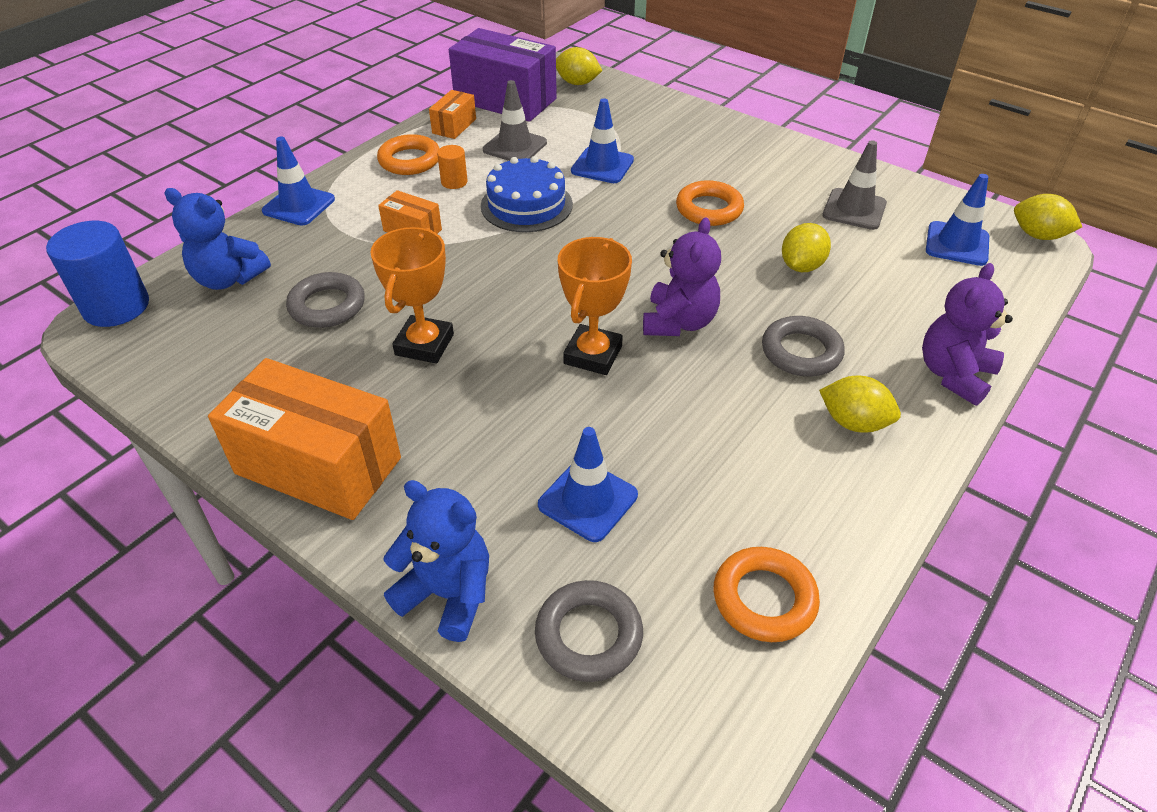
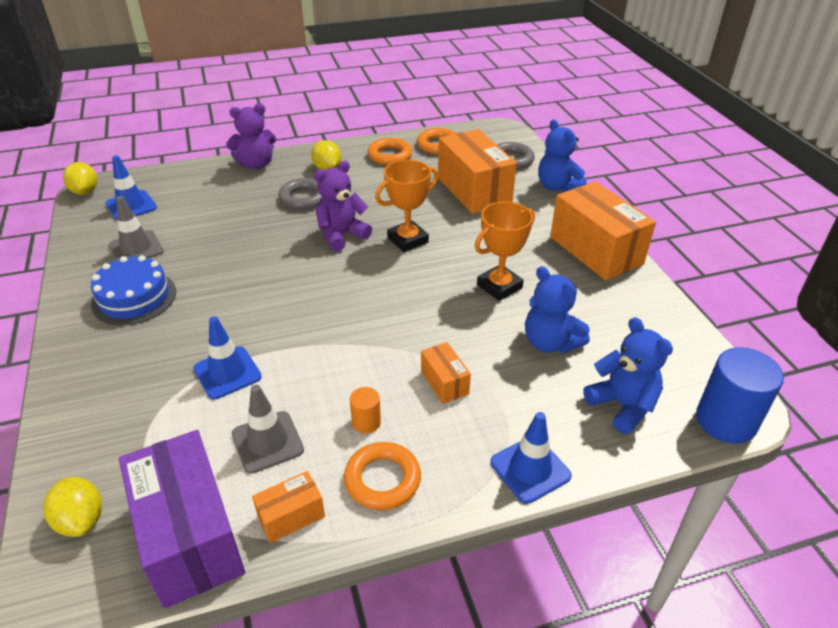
camera: 145 degrees left, 5 degrees down
grey ring [286,272,365,328] -> blue teddy bear [525,266,590,353]
blue cake [481,156,573,232] -> blue cake moved to [91,255,176,326]
blue traffic cone [538,427,638,542] -> orange box [438,129,517,214]
orange ring [676,180,744,226] -> orange ring moved to [368,138,412,165]
yellow lemon [782,223,831,272] -> none

